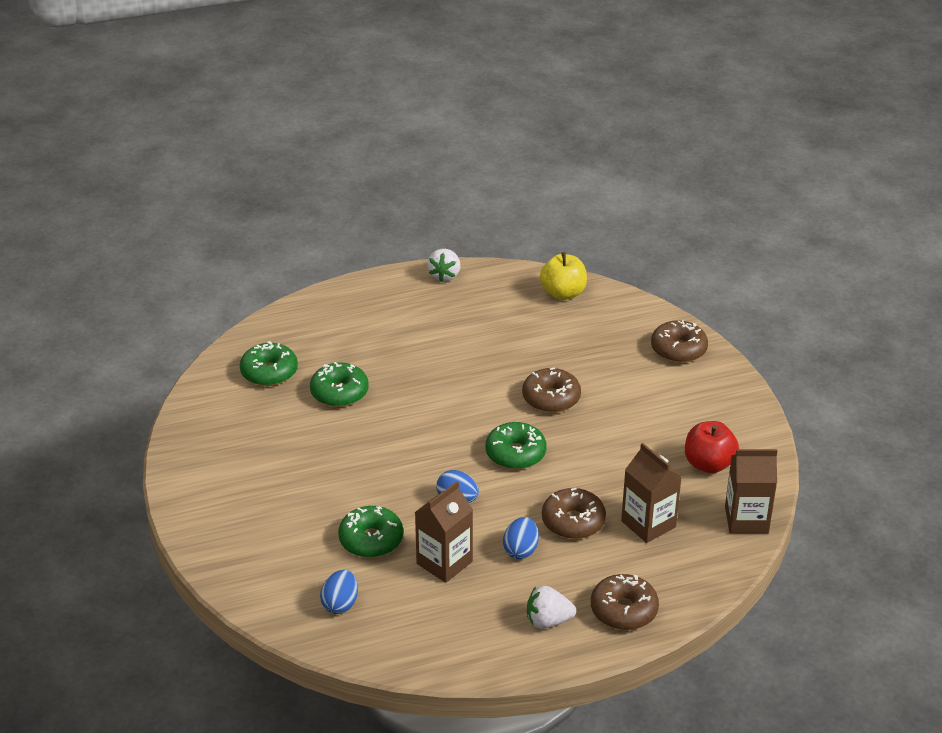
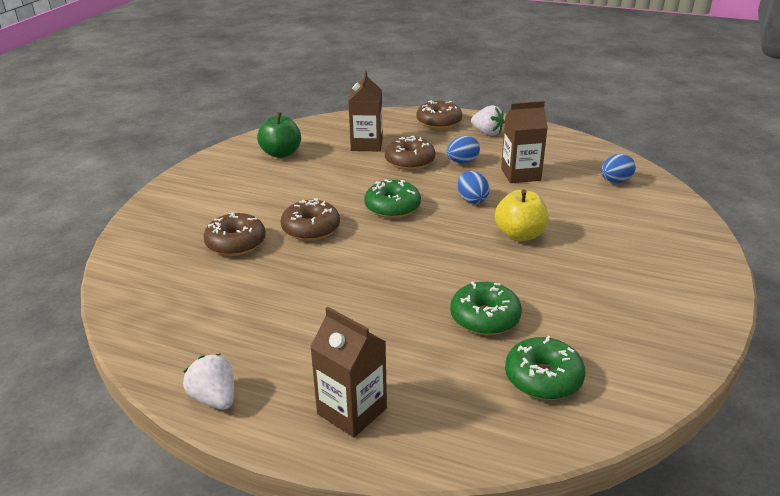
camera: 140 degrees left, 5 degrees down
green donut [338,506,403,558] -> none
white strawberry [427,249,461,282] -> white strawberry turned 90 degrees counterclockwise [183,354,234,410]
yellow apple [540,252,587,300] -> yellow apple moved to [495,189,548,241]
brown donut [651,320,708,363] -> brown donut moved to [203,212,266,256]
red apple [685,421,739,473] -> green apple [257,112,301,158]
brown carton [725,449,777,534] -> brown carton moved to [310,307,387,438]

